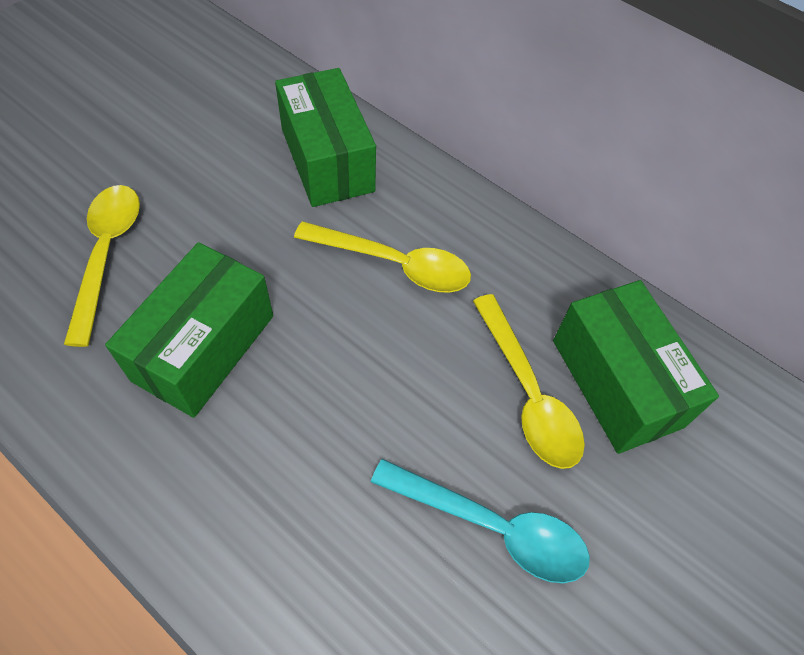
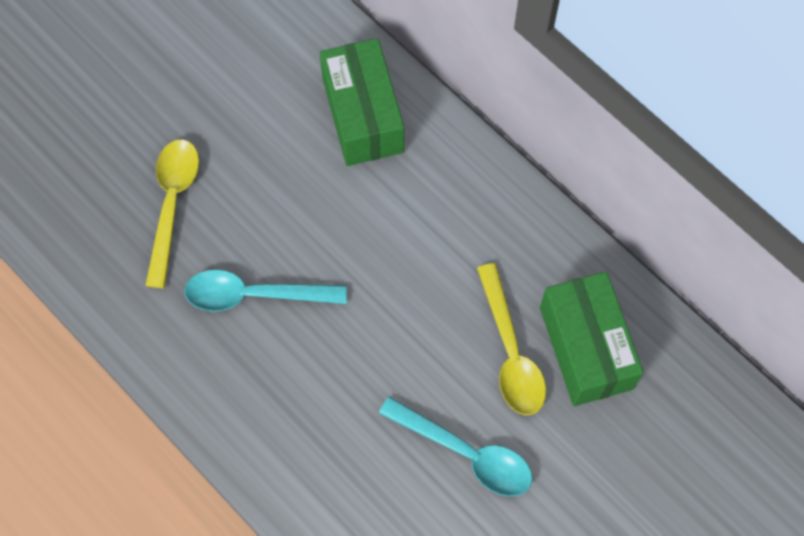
camera: 10 degrees right, 10 degrees up
green box [105,242,273,418] -> turquoise spoon [184,270,347,311]
yellow spoon [294,221,471,293] -> none

